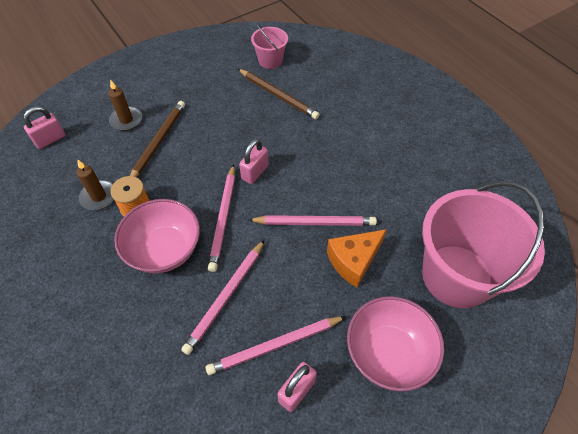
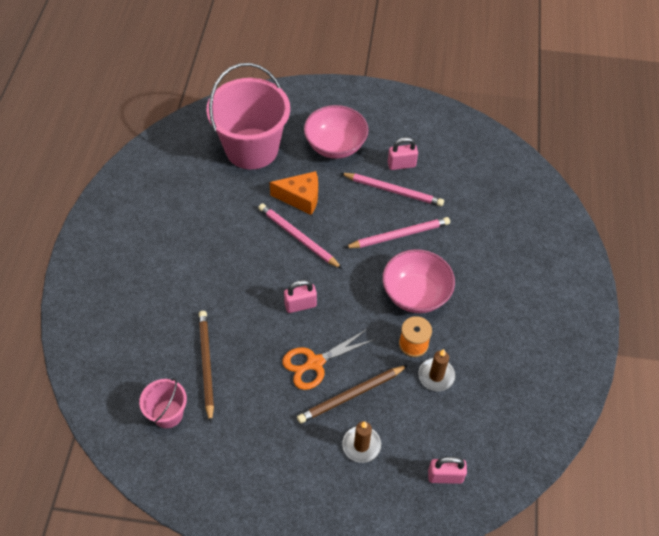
camera: 140 degrees left, 0 degrees up
pink pencil [208,164,235,272] -> none
none -> orange scissors [282,329,375,390]

